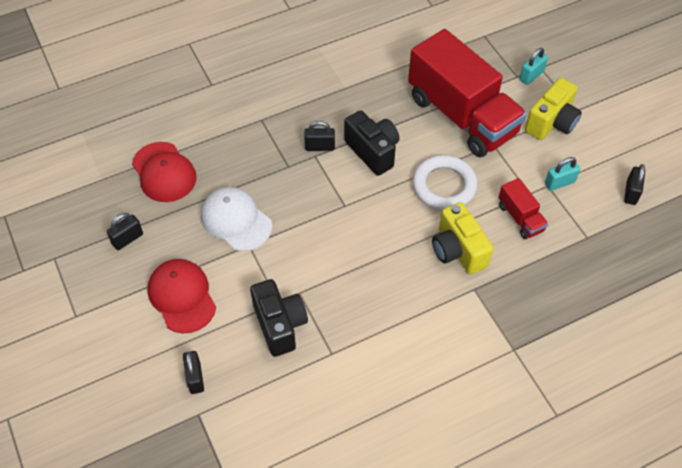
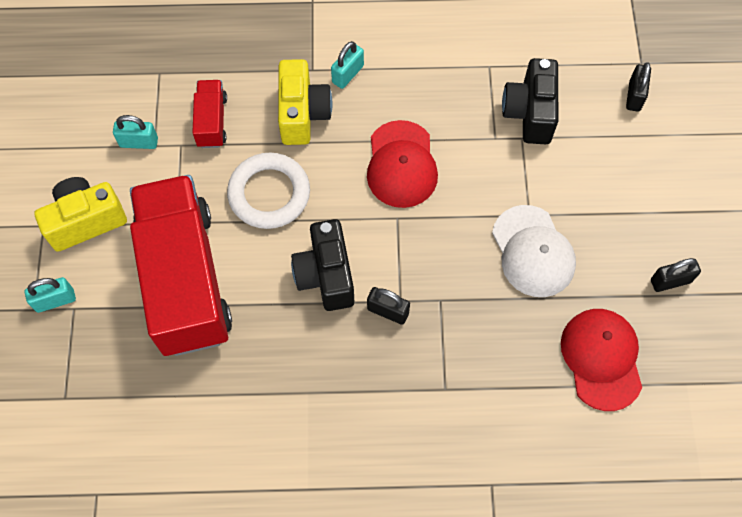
camera: 155 degrees left, 10 degrees up
red cap [148,259,216,333] -> red cap moved to [367,120,438,208]
black padlock [624,164,645,205] -> none
none -> turquoise padlock [331,41,364,89]

